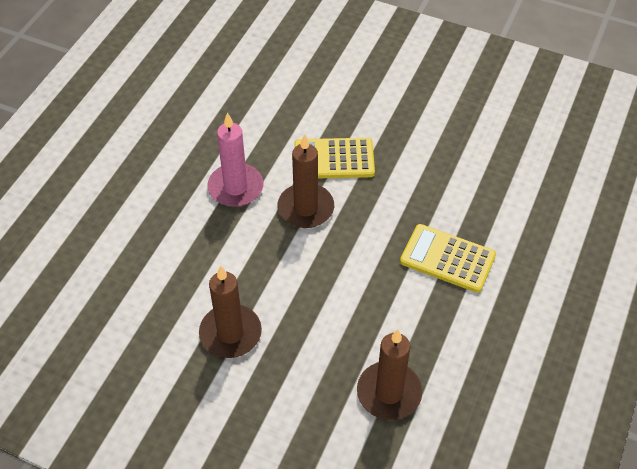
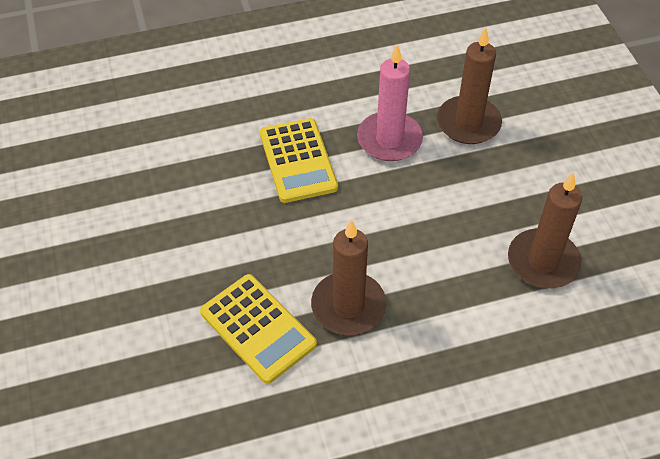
camera: 130 degrees left, 0 degrees up
pink candle [207,113,263,207] -> pink candle moved to [357,44,423,161]

